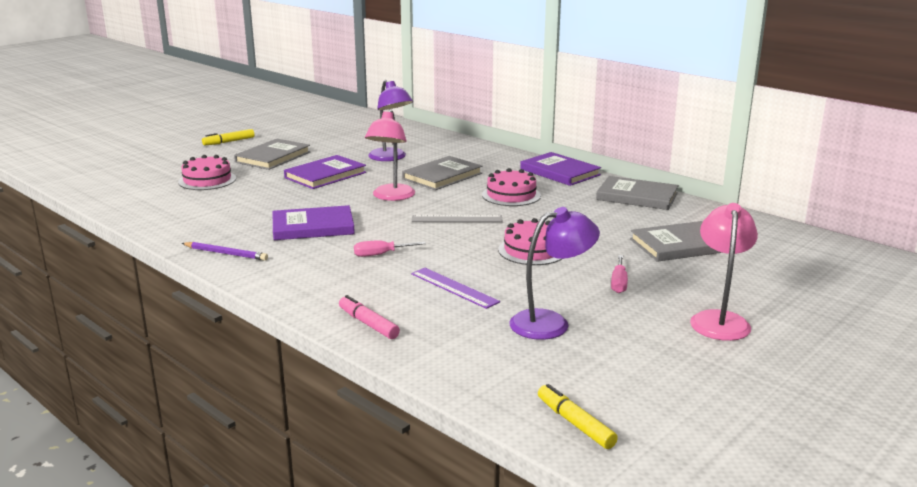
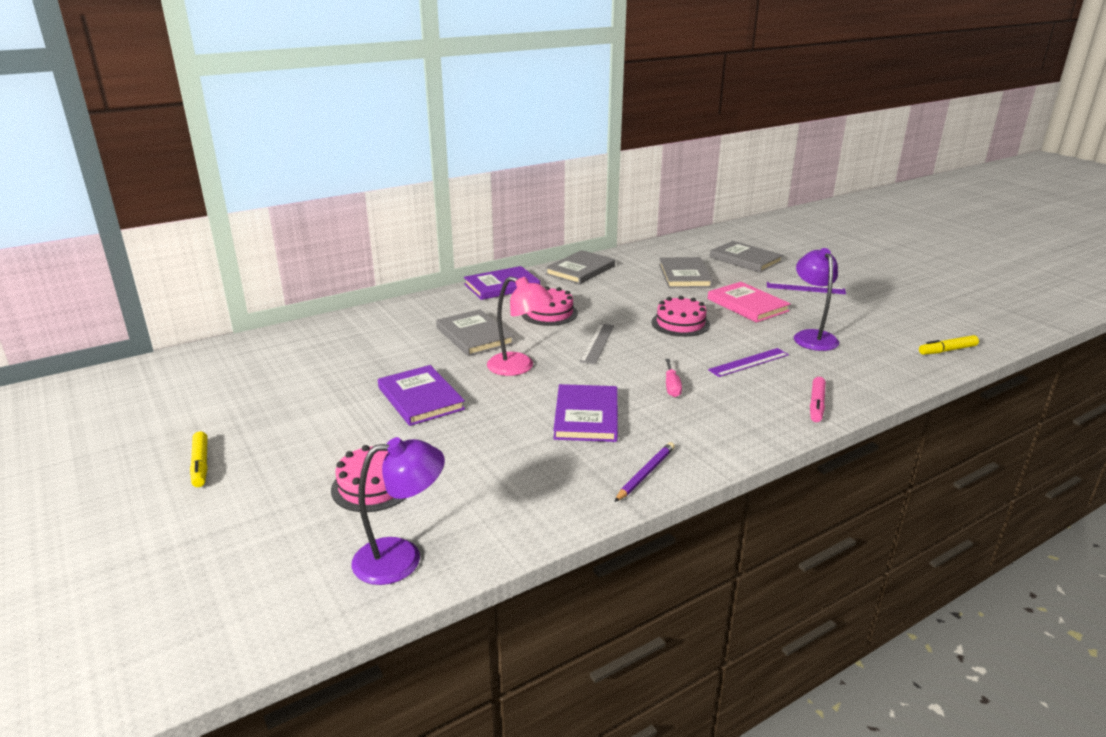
camera: 75 degrees left, 5 degrees up
grey book [234,139,310,170] -> grey book moved to [710,241,783,273]
pink marker [339,295,400,339] -> pink marker turned 45 degrees counterclockwise [810,377,826,422]
purple lamp [368,80,413,161] -> purple lamp moved to [351,437,445,585]
pink screwdriver [611,255,628,293] -> pink book [708,282,791,323]
pink lamp [690,203,758,341] -> purple ruler [767,282,846,294]

